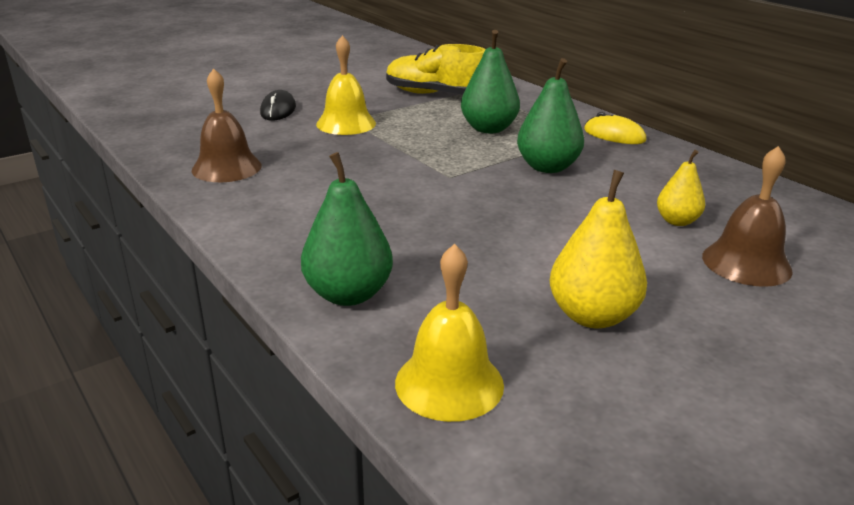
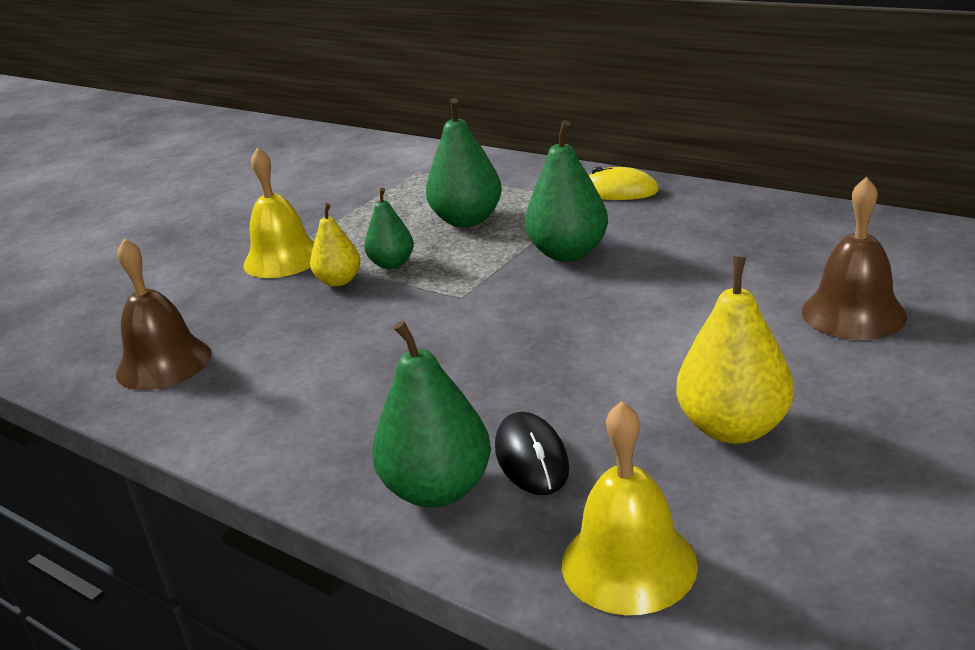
camera: 15 degrees left, 0 degrees up
black mouse [260,90,296,121] -> black mouse moved to [495,412,569,495]
yellow shoe [386,44,486,94] -> none
yellow pear [657,150,705,226] -> yellow pear moved to [310,203,361,287]
none -> green pear [364,188,414,269]

